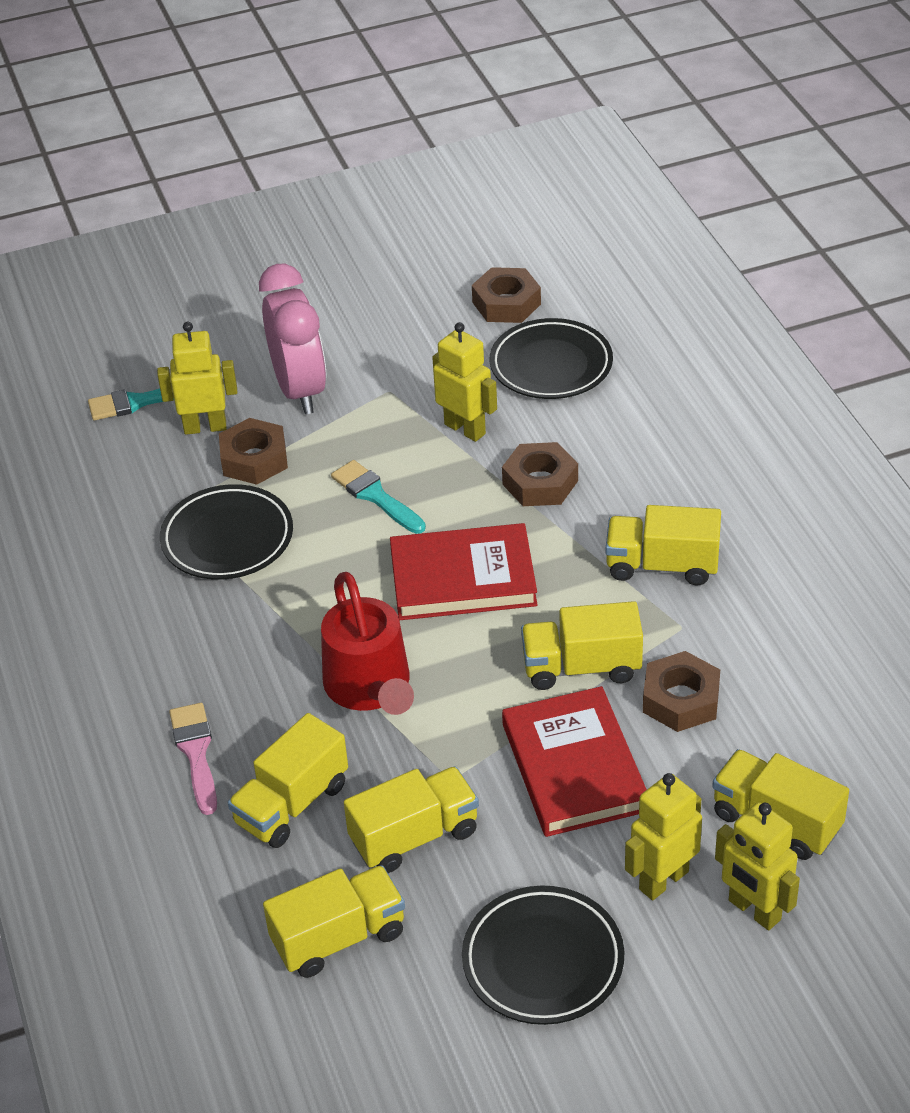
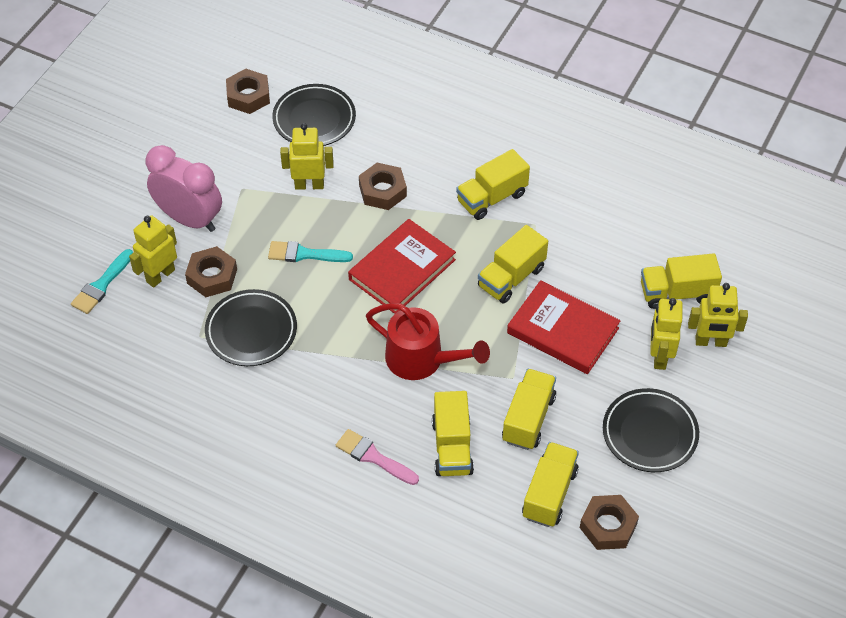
camera: 45 degrees left, 10 degrees up
brown nut [643,651,720,732] -> brown nut moved to [580,495,639,550]

